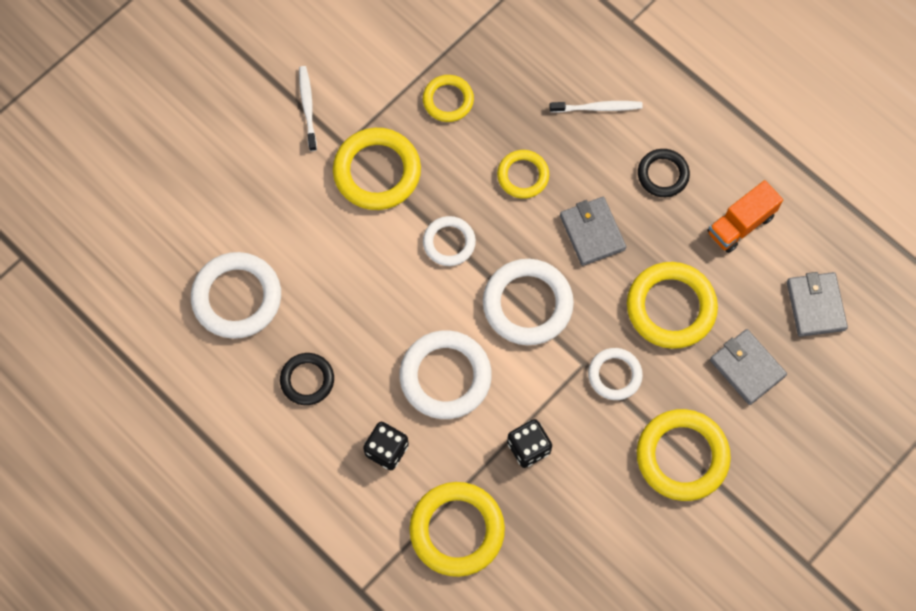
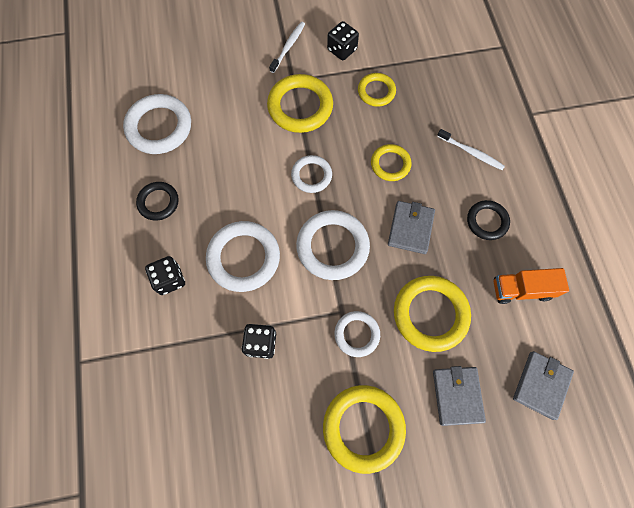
camera: 35 degrees right, 0 degrees up
yellow ring [409,482,505,577] -> none
none -> black dice [327,21,359,61]

